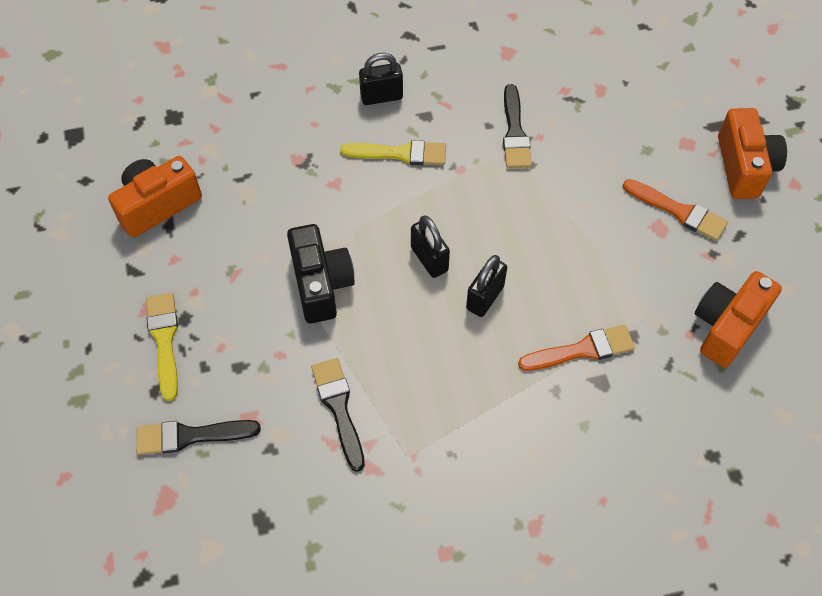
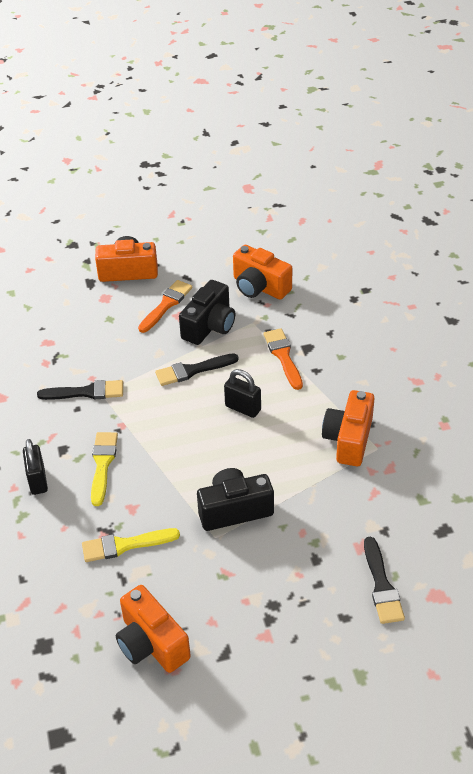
camera: 90 degrees left, 15 degrees down
yellow brush [146,293,178,401] -> yellow brush moved to [82,528,180,562]
black brush [311,358,365,472] -> black brush moved to [155,353,239,386]
black padlock [411,216,450,278] -> none
none -> black camera [179,280,235,345]
none -> orange camera [322,390,375,466]

